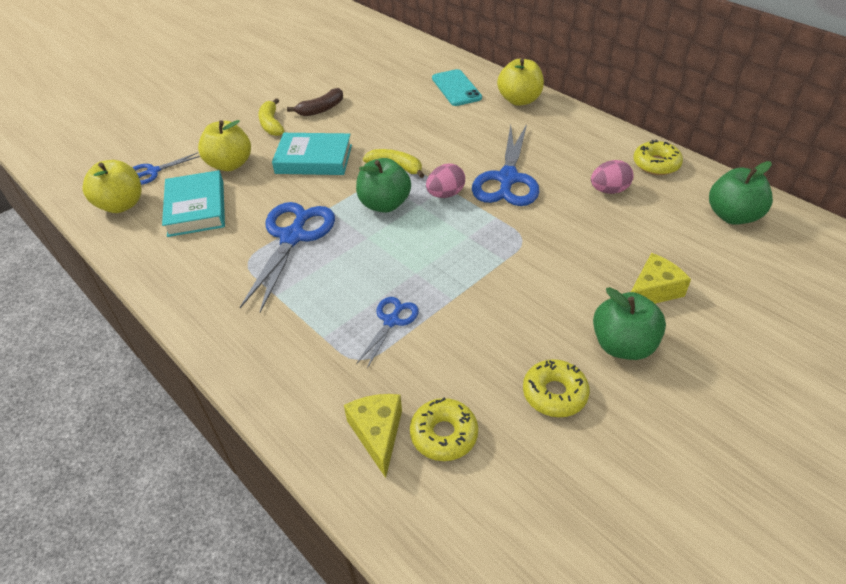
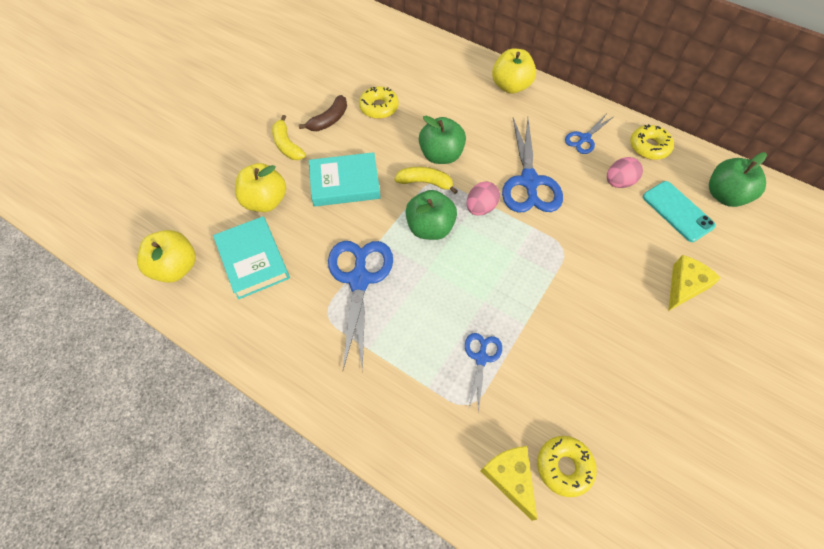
camera: 15 degrees left, 15 degrees up
blue scissors [133,152,200,185] -> blue scissors moved to [565,115,613,154]
turquoise phone [432,69,482,106] -> turquoise phone moved to [643,181,716,242]
yellow donut [523,359,590,417] -> yellow donut moved to [359,86,399,119]
green apple [593,287,666,360] -> green apple moved to [419,116,466,164]

